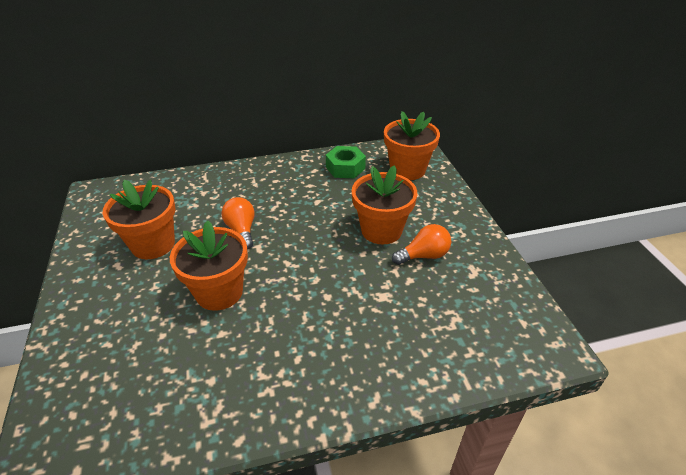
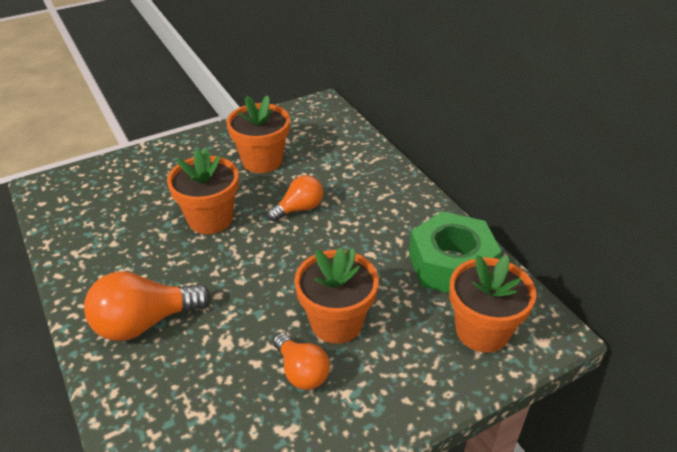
camera: 75 degrees right, 0 degrees up
green nut [326,146,366,178] -> green nut [409,211,502,293], size x1.63
none -> orange light bulb [84,271,211,341]

